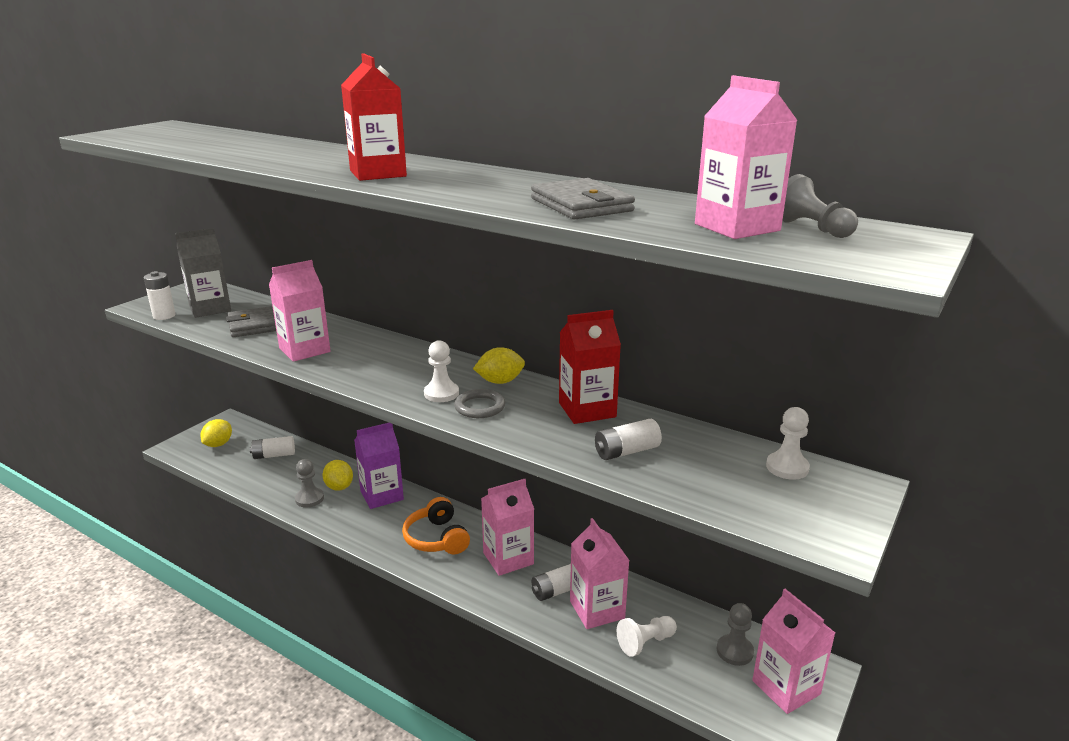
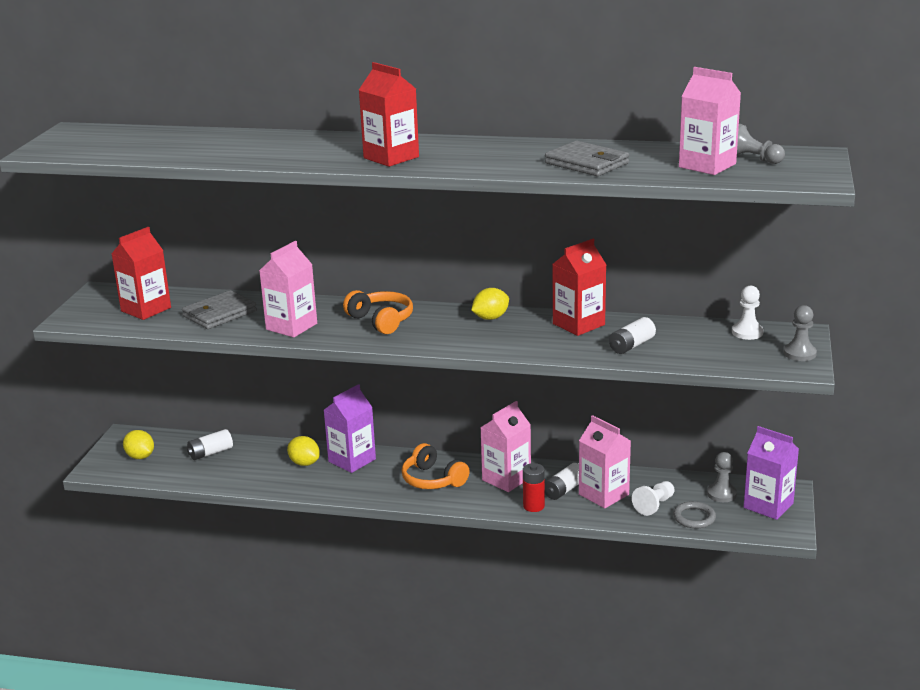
camera: 20 degrees left, 0 degrees up
white battery [144,271,176,320] -> none
grey carton [175,228,231,318] -> red carton [112,227,171,320]
yellow lemon [201,419,232,447] -> yellow lemon turned 45 degrees counterclockwise [123,430,154,459]
grey pawn [295,459,324,508] -> grey pawn moved to [784,305,817,361]
white pawn [424,340,459,402] -> none
grey ring [454,389,505,418] -> grey ring moved to [673,501,716,528]
pink carton [752,589,835,714] -> purple carton [744,426,799,520]
none -> orange headphones [343,290,413,334]
none -> red battery [523,463,545,512]

